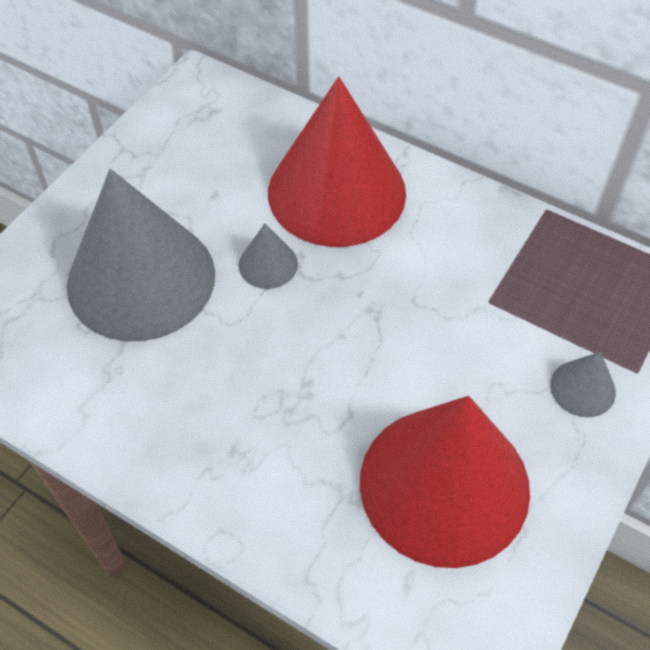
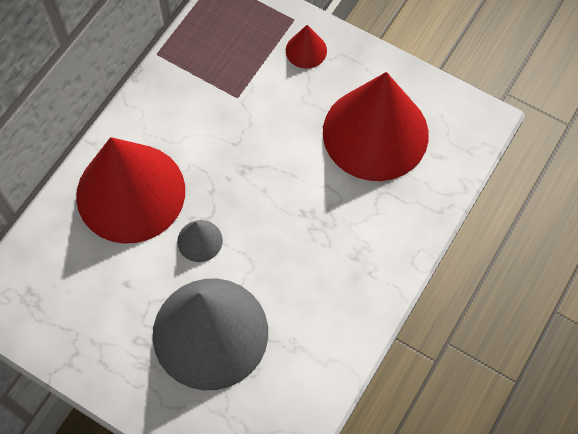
camera: 90 degrees left, 10 degrees up
grey cone [550,352,616,417] -> red cone [286,25,327,69]

